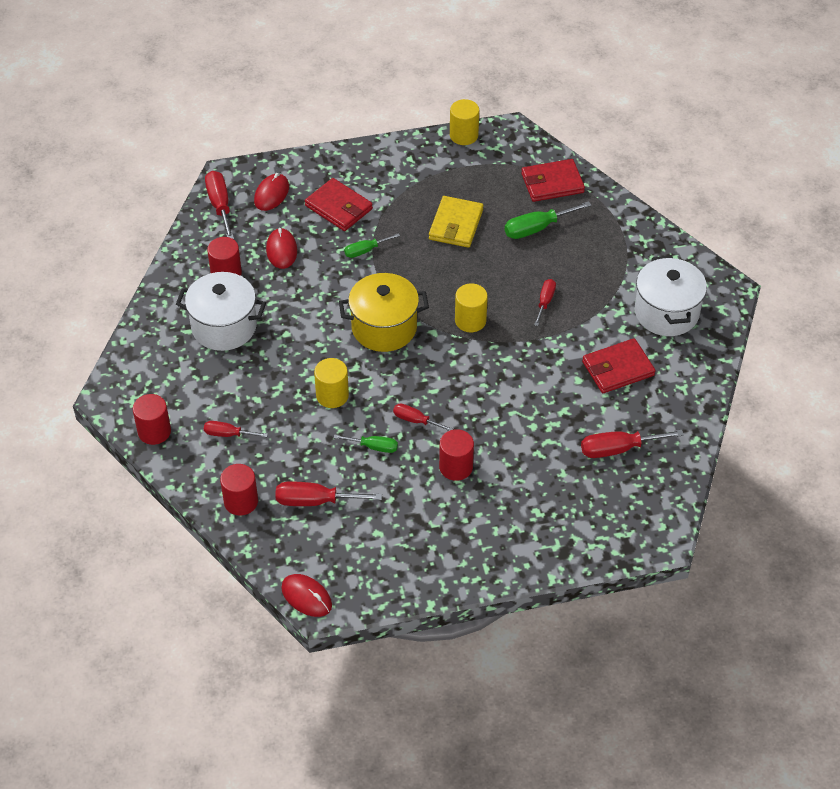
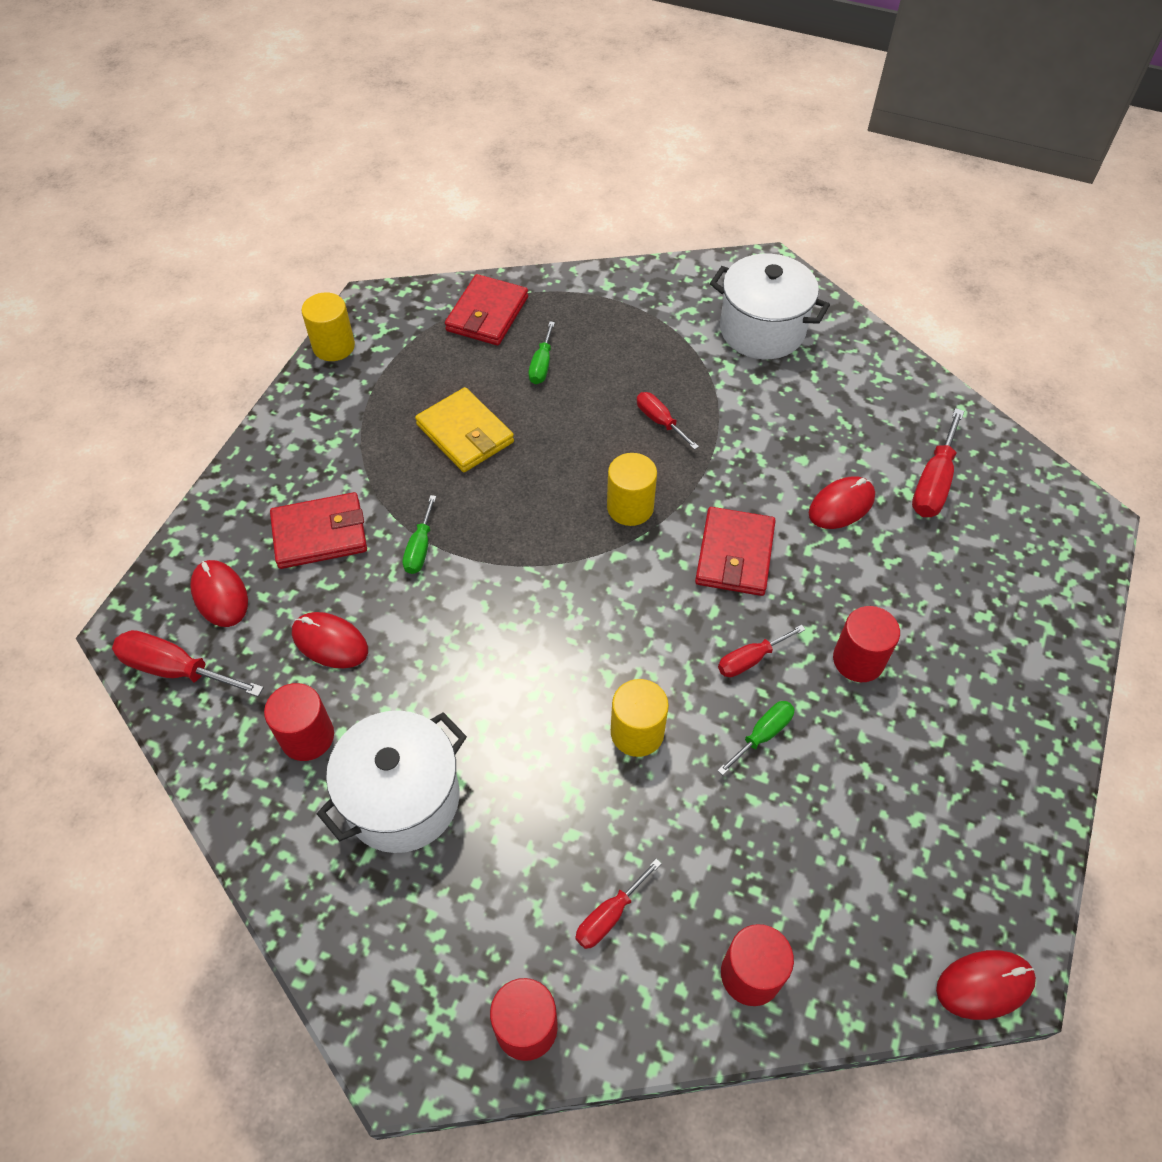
camera: 55 degrees left, 5 degrees up
red screwdriver [275,481,382,506] -> none
yellow pot [339,273,429,352] -> none
green screwdriver [505,201,592,239] -> green screwdriver [529,321,555,384], size x0.63
red wallet [582,338,656,393] -> red wallet moved to [695,507,776,596]
none -> red mouse [809,476,875,529]

